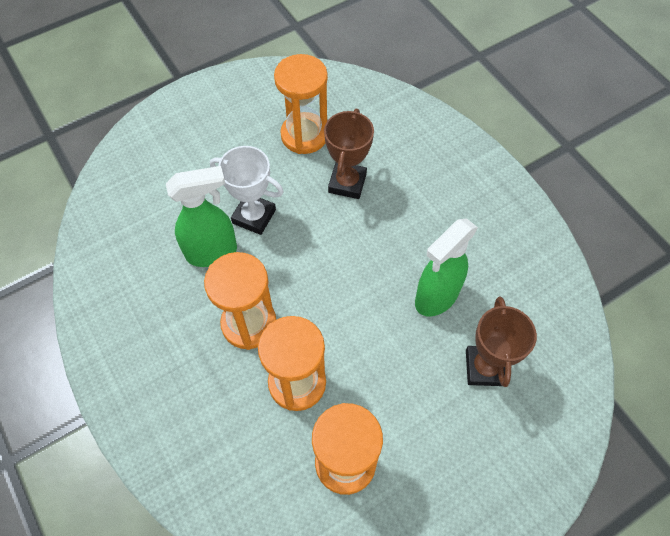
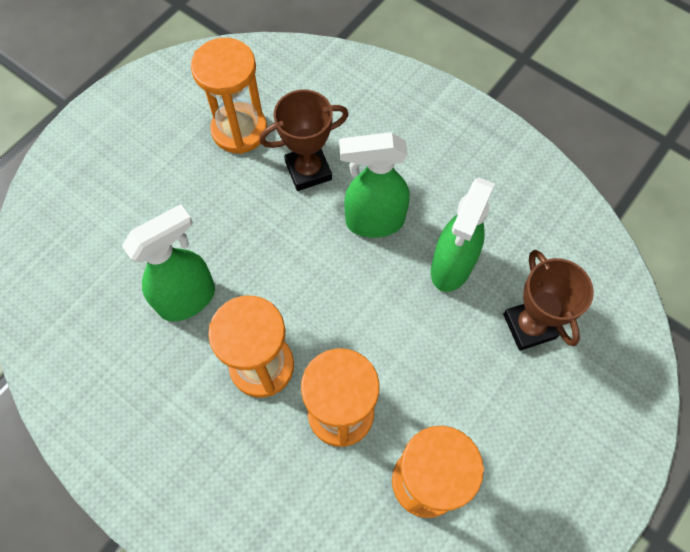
camera: 20 degrees left, 5 degrees up
white trophy [210,146,284,235] -> none
brown trophy [324,109,374,199] -> brown trophy turned 75 degrees clockwise [259,89,349,191]
none -> green spray bottle [339,132,410,238]

